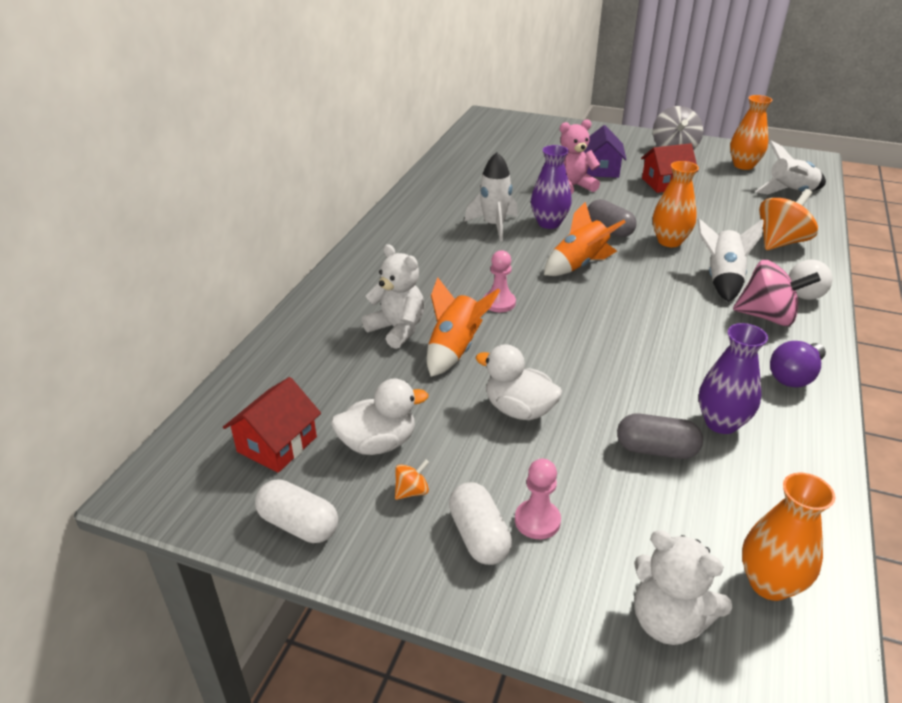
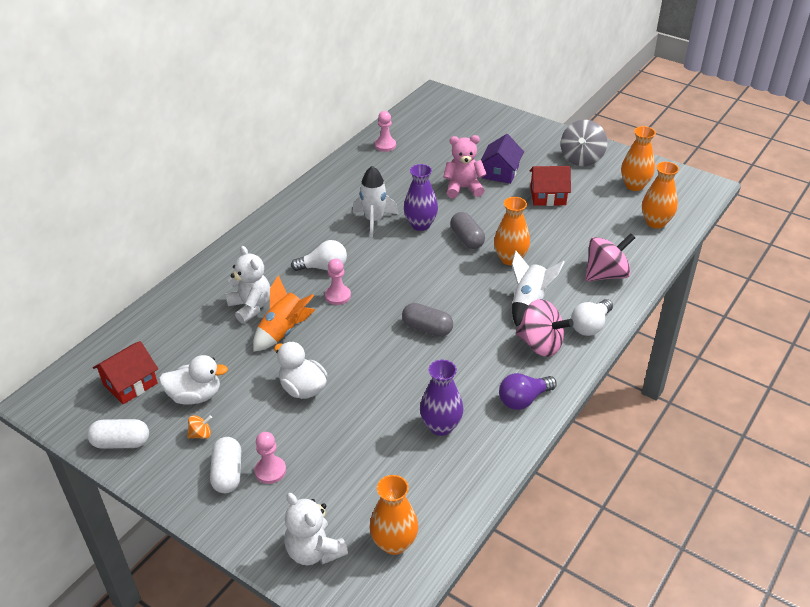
camera: 15 degrees right, 5 degrees up
white capsule [255,479,338,543] -> white capsule turned 45 degrees counterclockwise [87,419,149,449]
orange rocket [544,202,625,276] -> none
grey capsule [617,413,703,459] -> grey capsule moved to [402,303,453,337]
white rocket [755,141,826,194] -> orange vase [642,162,679,229]
orange spinning top [759,189,818,250] -> pink spinning top [585,233,635,282]
none -> white light bulb [291,240,347,271]
none -> pink pawn [375,111,396,152]

